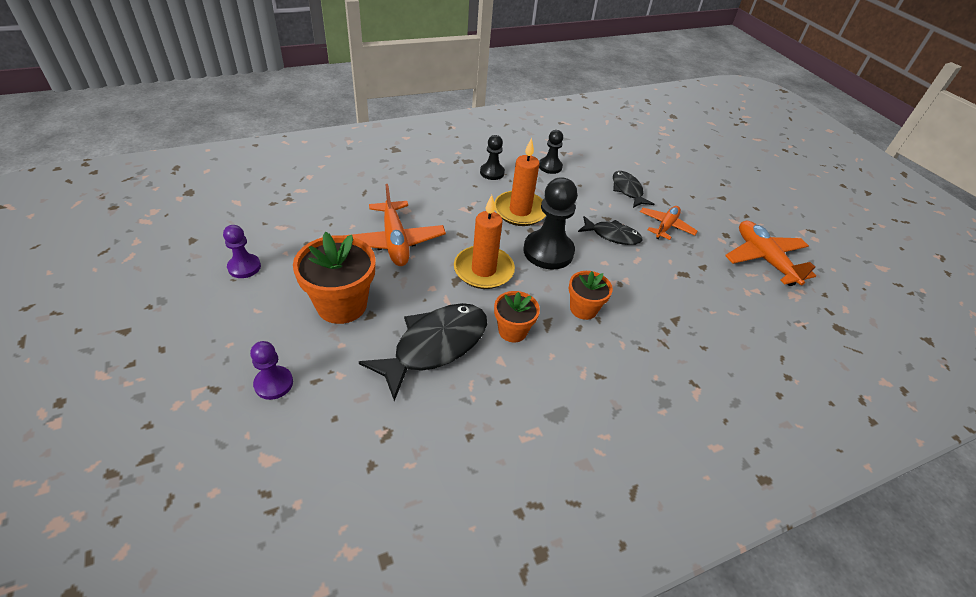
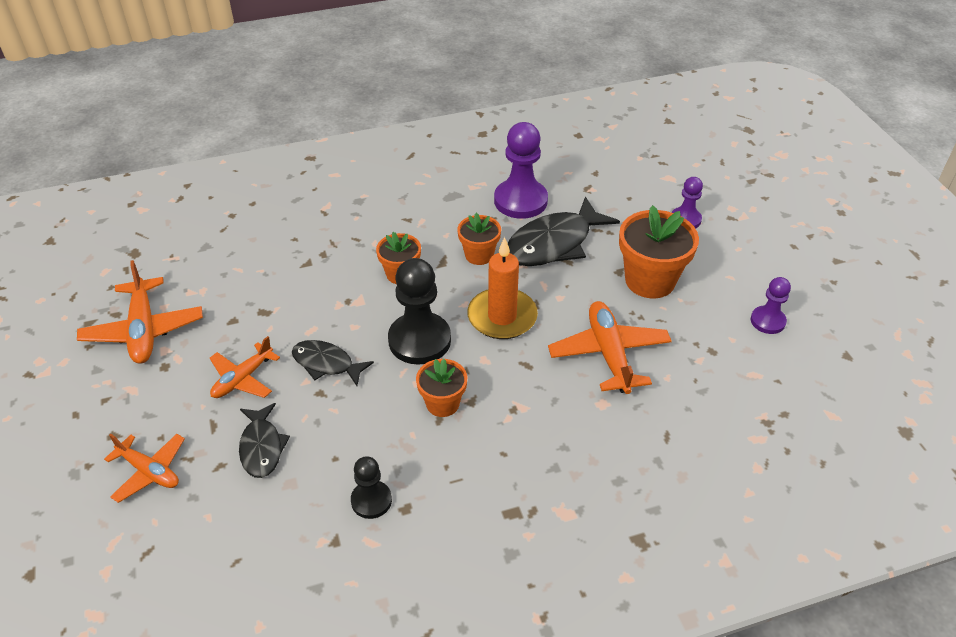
camera: 170 degrees left, 0 degrees up
black pawn [480,135,505,180] -> none
orange candle [494,138,546,226] -> orange flower pot [416,359,467,417]
none -> orange plane [104,433,185,503]
none -> purple pawn [494,122,548,219]

